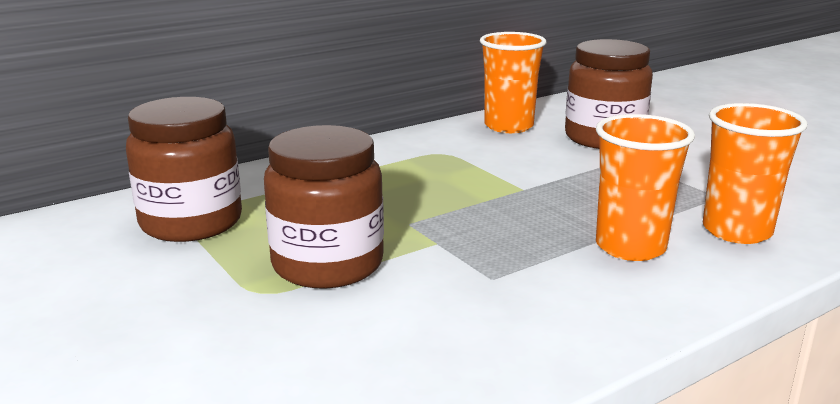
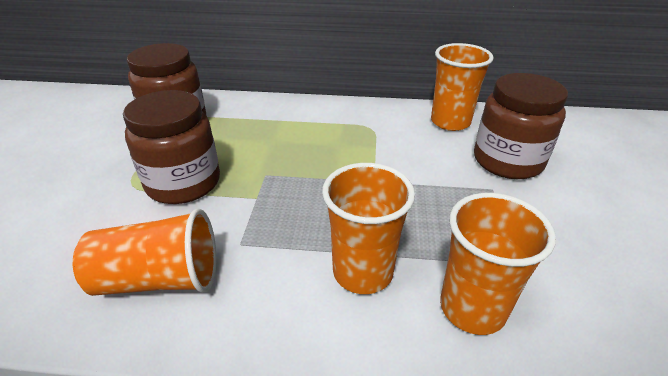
camera: 40 degrees right, 15 degrees up
none -> orange cup [73,209,216,296]

